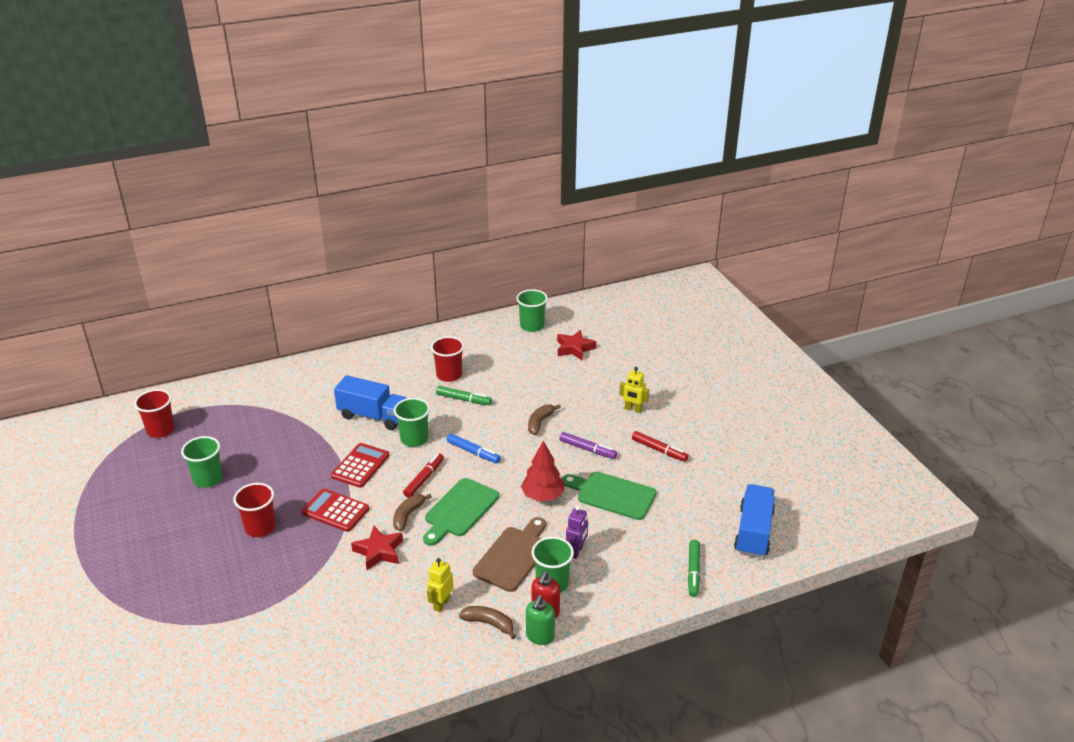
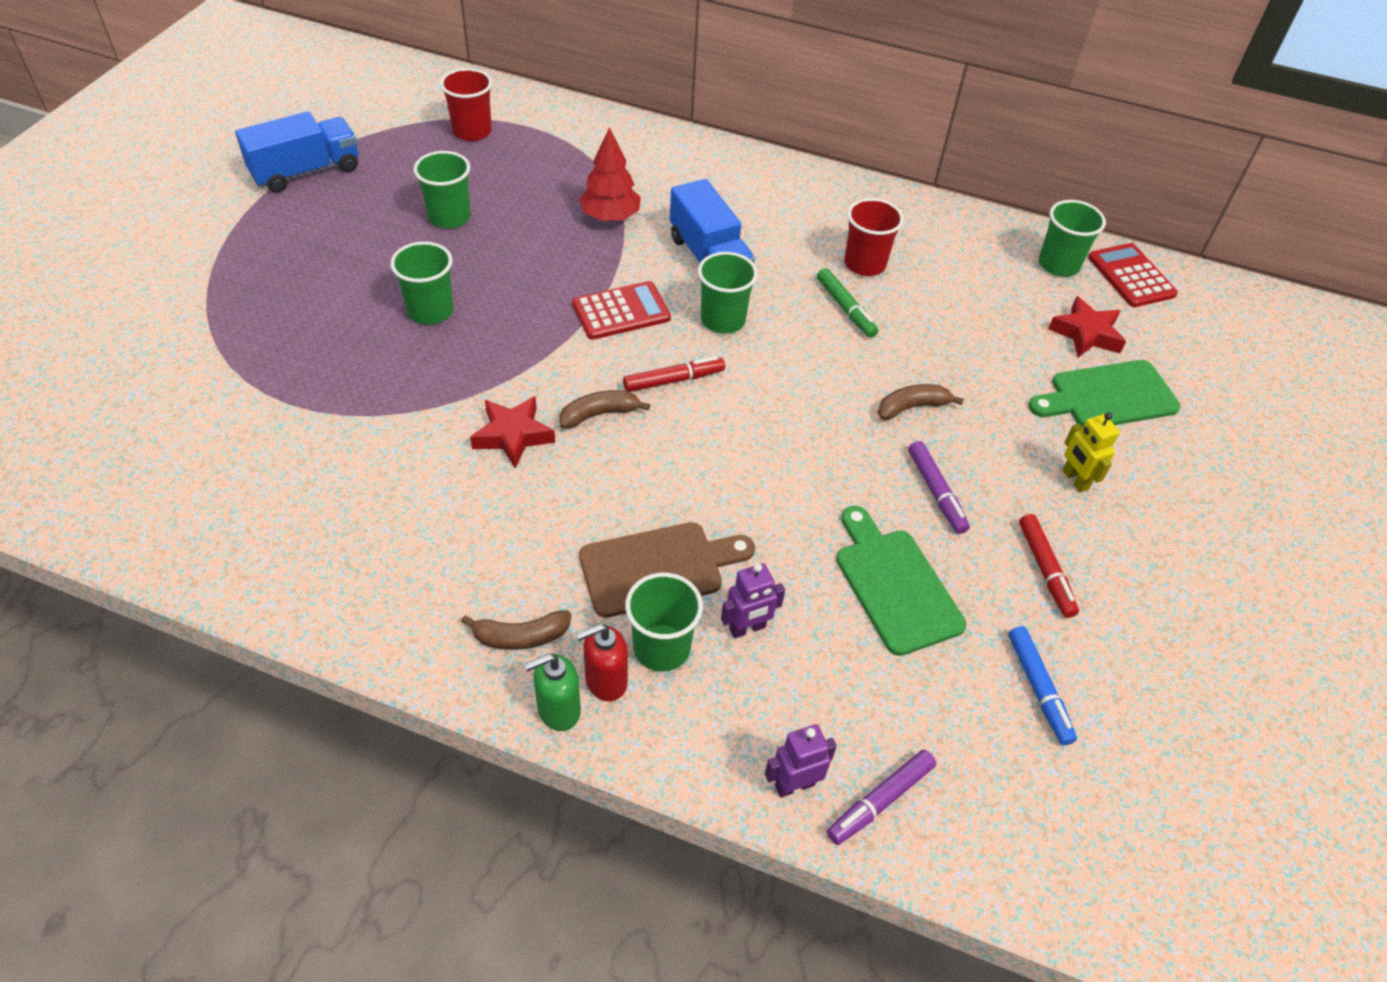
camera: 40 degrees right, 15 degrees up
red cup [233,483,276,537] -> green cup [390,241,454,325]
red calculator [302,489,369,532] -> red calculator moved to [1088,243,1178,307]
green cutting board [423,478,499,546] -> green cutting board moved to [1028,360,1181,427]
yellow robot [427,558,454,612] -> none
blue marker [447,434,501,463] -> blue marker moved to [1008,626,1077,745]
brown banana [459,606,516,639] -> brown banana turned 105 degrees clockwise [461,610,571,650]
red tree [521,441,564,502] -> red tree moved to [579,127,641,222]
green marker [688,540,700,597] -> purple marker [827,750,936,845]
blue truck [734,484,775,558] -> blue truck moved to [235,111,358,193]
none -> purple robot [765,724,837,798]

